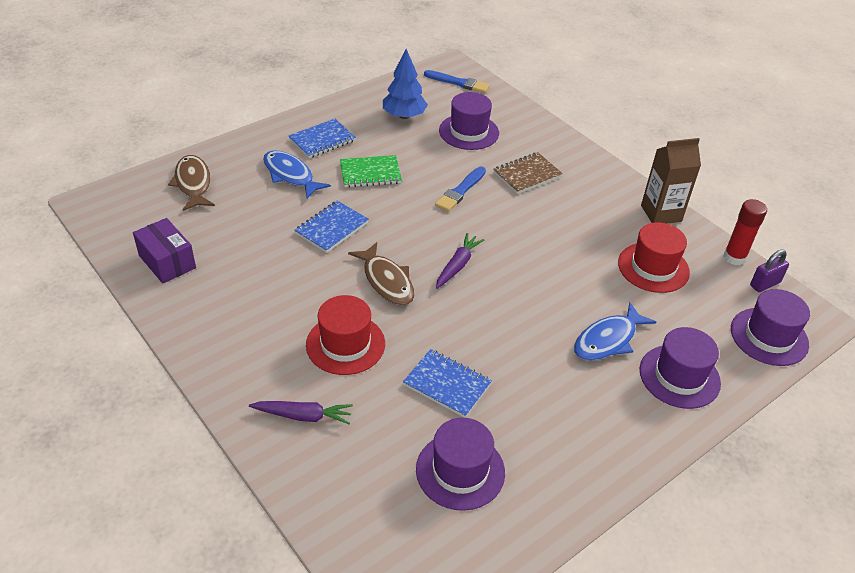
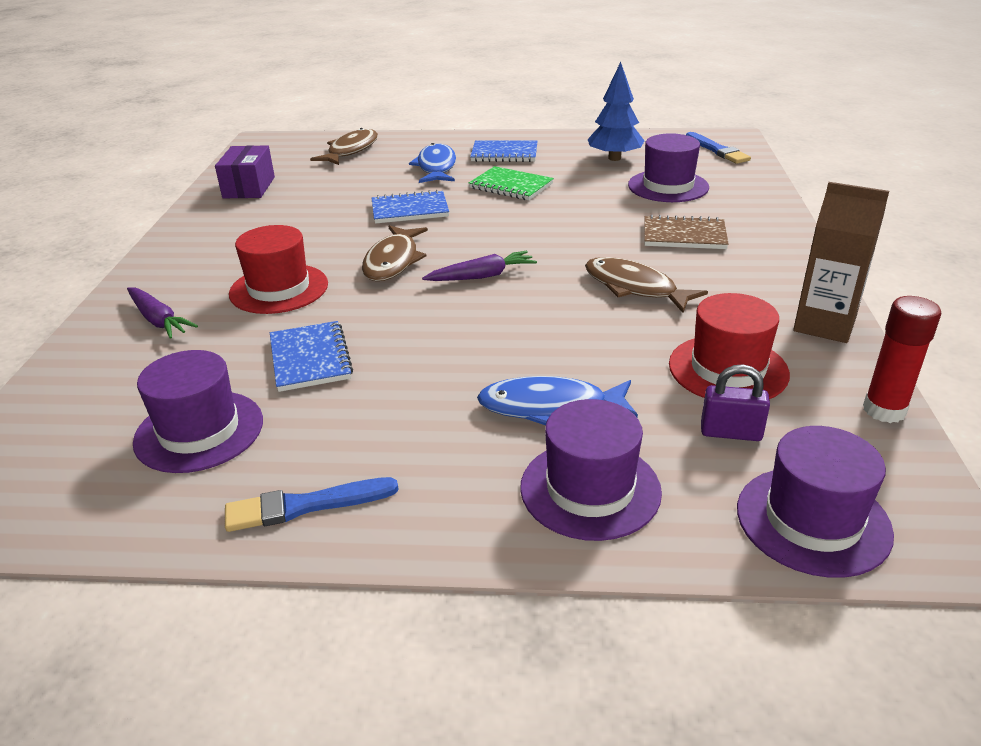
camera: 45 degrees right, 10 degrees down
blue brush [435,167,486,212] -> blue brush moved to [225,477,399,532]
purple padlock [750,250,789,292] -> purple padlock moved to [701,364,770,441]
none -> brown fish [585,257,708,313]

